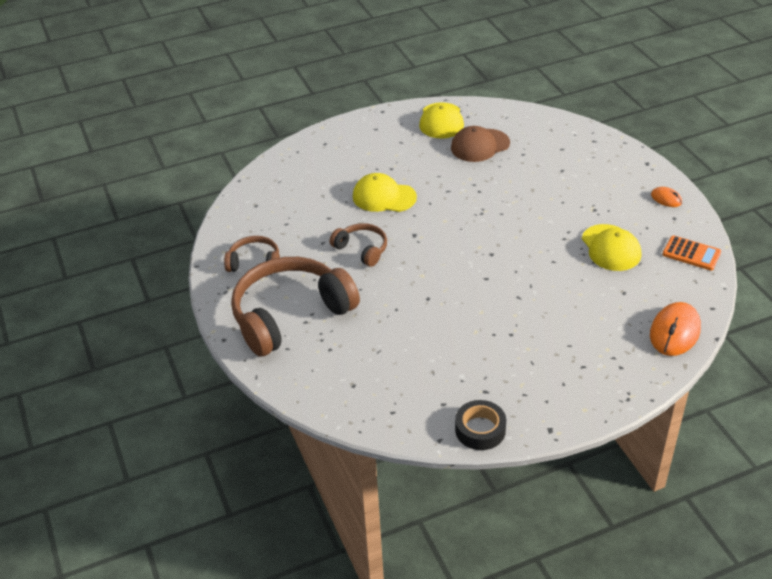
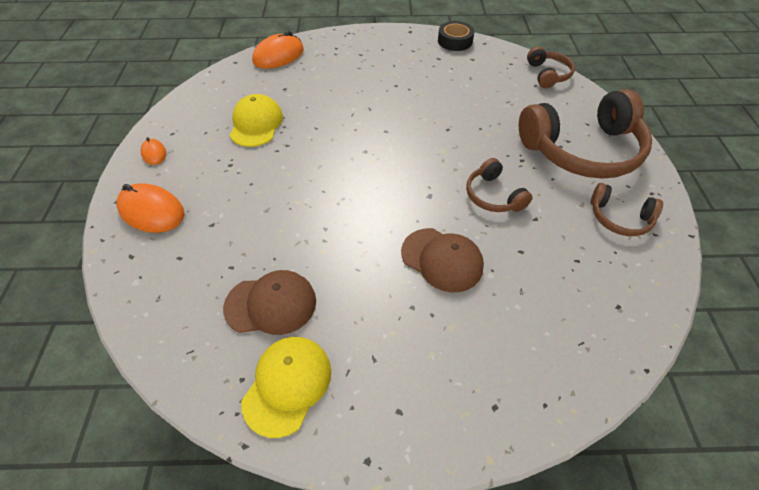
camera: 160 degrees left, 10 degrees up
yellow cap [353,173,417,212] -> brown cap [401,228,484,292]
orange calculator [663,235,721,270] -> none
none -> orange mouse [116,183,184,233]
none -> brown headphones [527,47,575,88]

